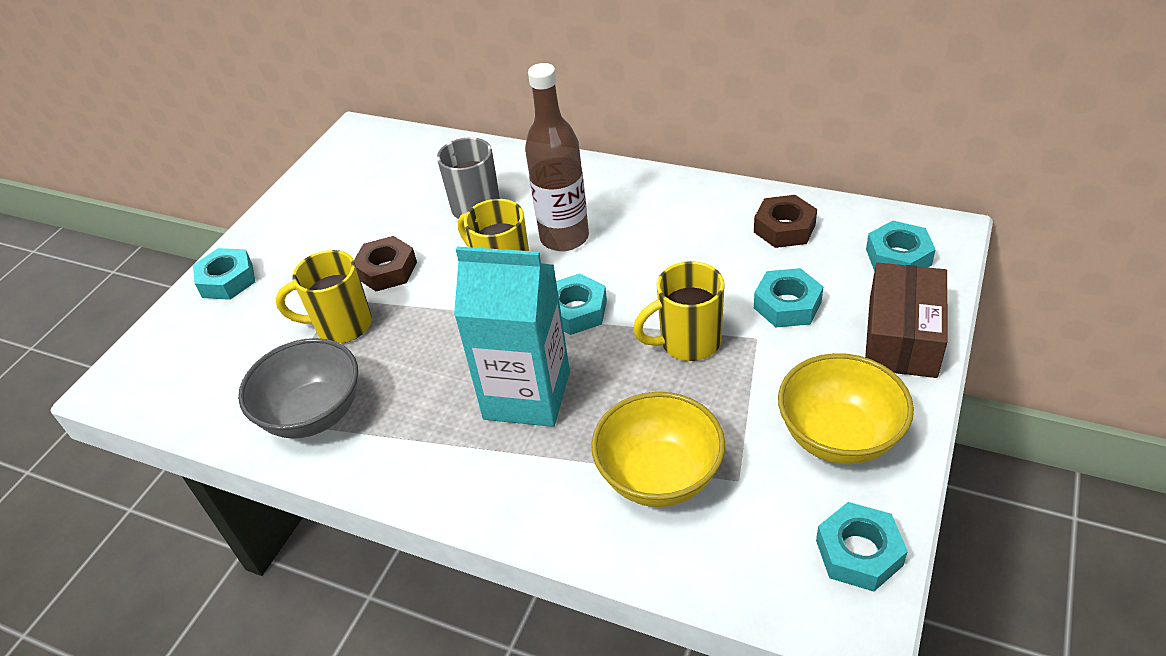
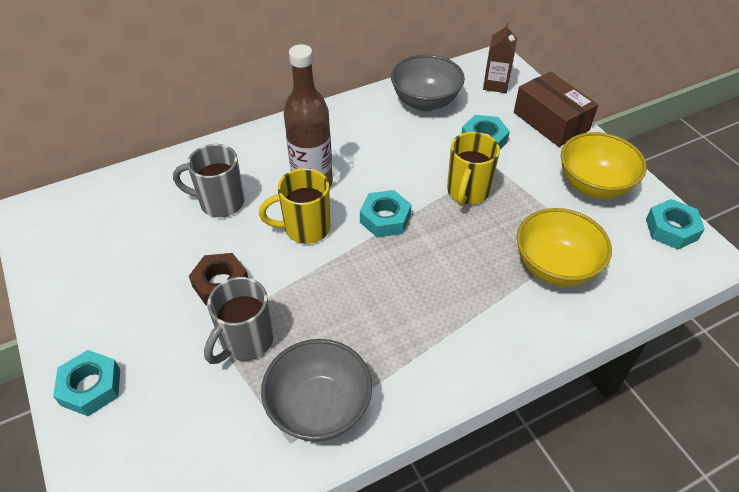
camera: 55 degrees left, 5 degrees up
yellow mug [276,250,372,343] -> grey mug [204,277,274,364]
turquoise carton [454,247,570,427] -> none
brown nut [754,195,817,248] -> grey bowl [391,55,465,111]
turquoise nut [866,221,936,271] -> brown carton [483,23,517,93]

